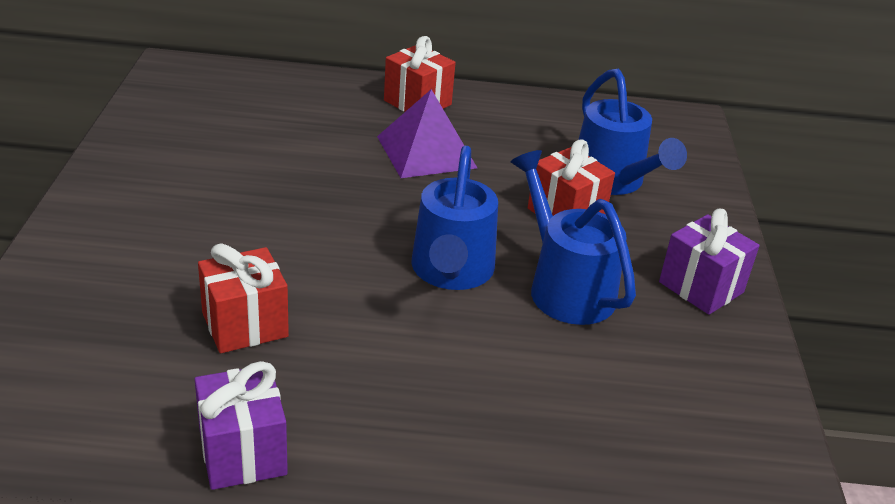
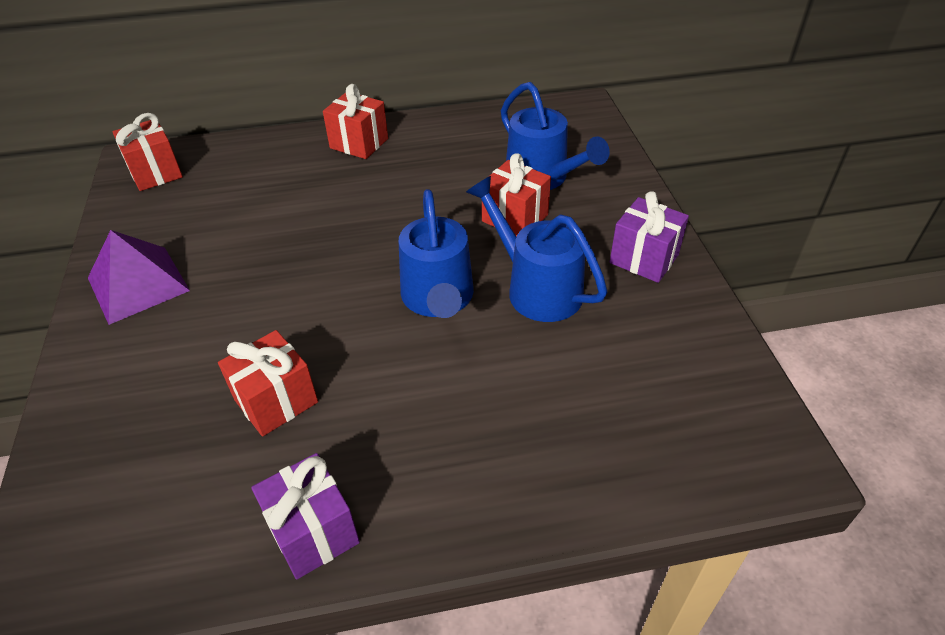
camera: 10 degrees left, 10 degrees up
purple pyramid [377,89,477,178] -> purple pyramid moved to [88,230,190,325]
none -> red gift [113,113,183,191]

